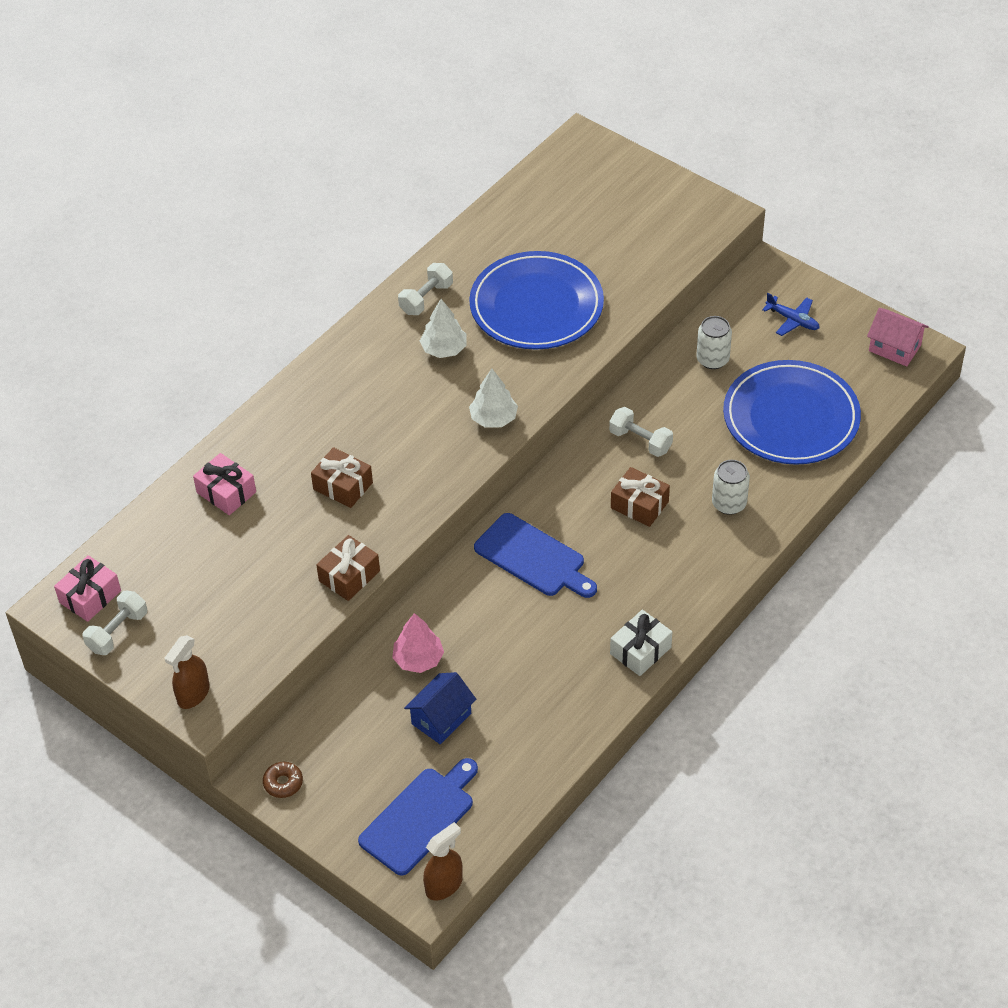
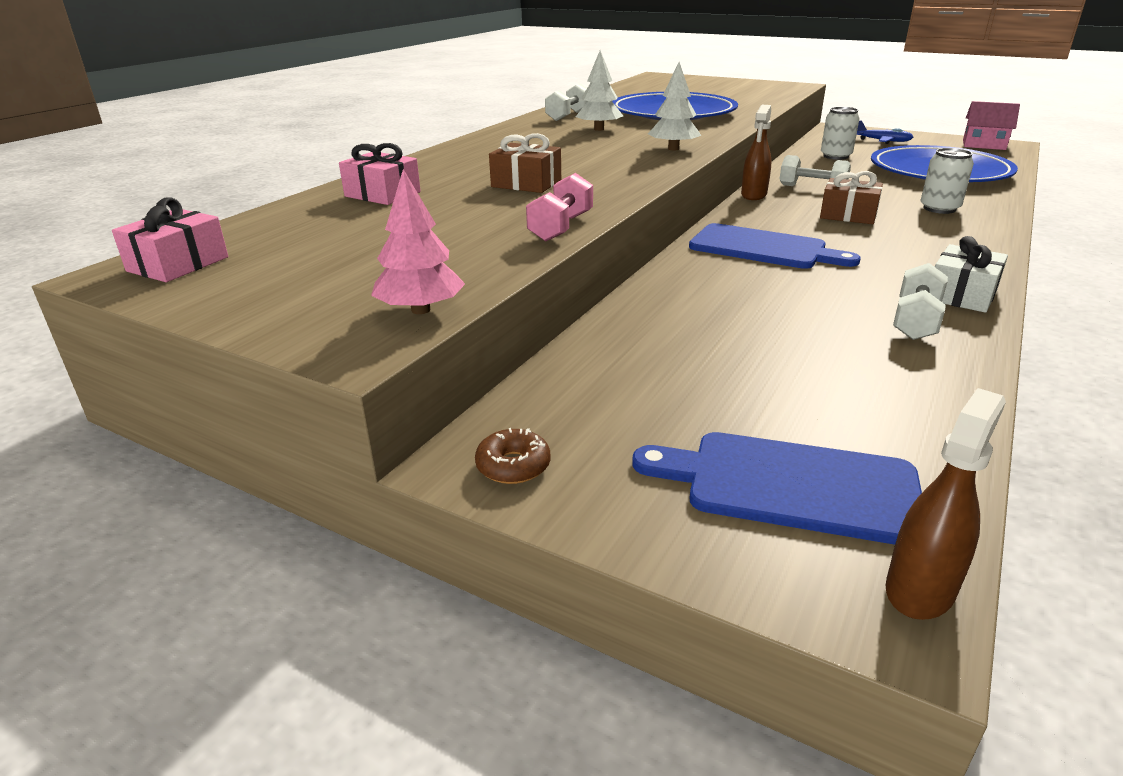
camera: 10 degrees left, 20 degrees down
white dumbbell [83,591,147,655] -> white dumbbell moved to [893,263,948,340]
brown spray bottle [165,635,210,709] -> brown spray bottle moved to [741,105,772,200]
brown gift [316,535,380,601] -> pink dumbbell [526,173,593,242]
blue cutting board [358,758,478,876] -> blue cutting board turned 105 degrees counterclockwise [632,432,922,545]
pink tree [392,613,444,673] -> pink tree moved to [371,169,465,314]
blue house [404,672,476,744] -> none

